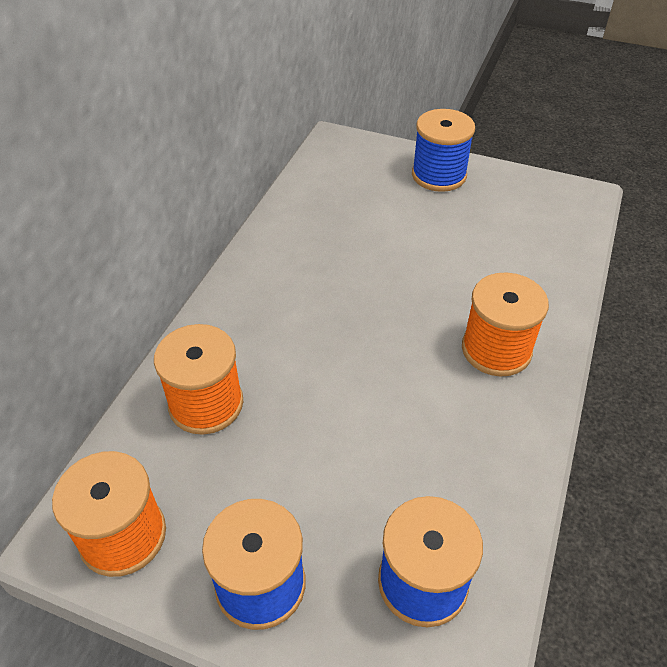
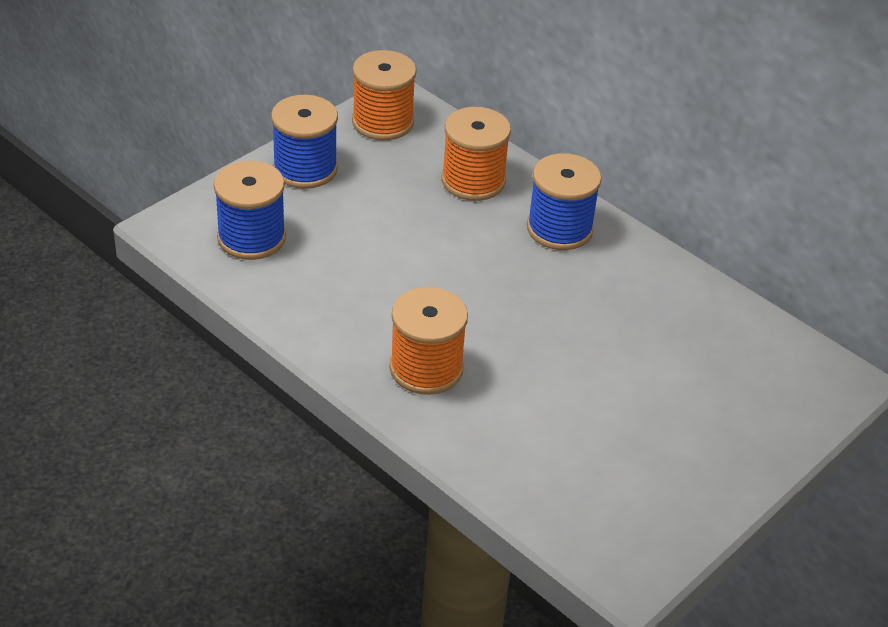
camera: 110 degrees right, 5 degrees down
blue spool [412,109,475,192] -> blue spool moved to [527,153,602,250]

